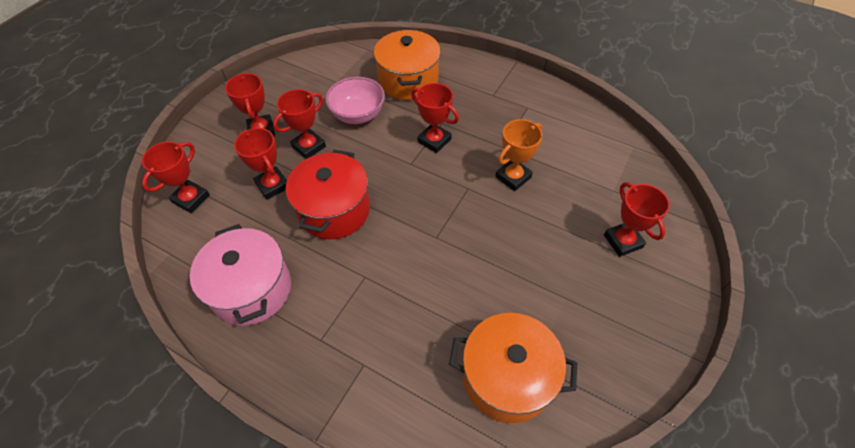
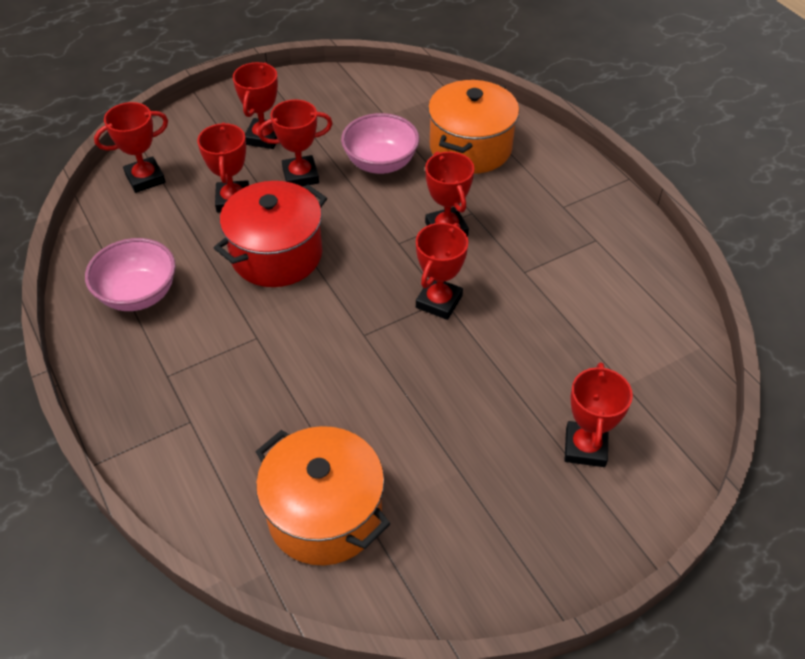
camera: 30 degrees right, 5 degrees down
pink pot [190,224,291,326] -> pink bowl [85,238,176,311]
orange trophy [495,119,542,191] -> none
none -> red trophy [416,223,468,320]

